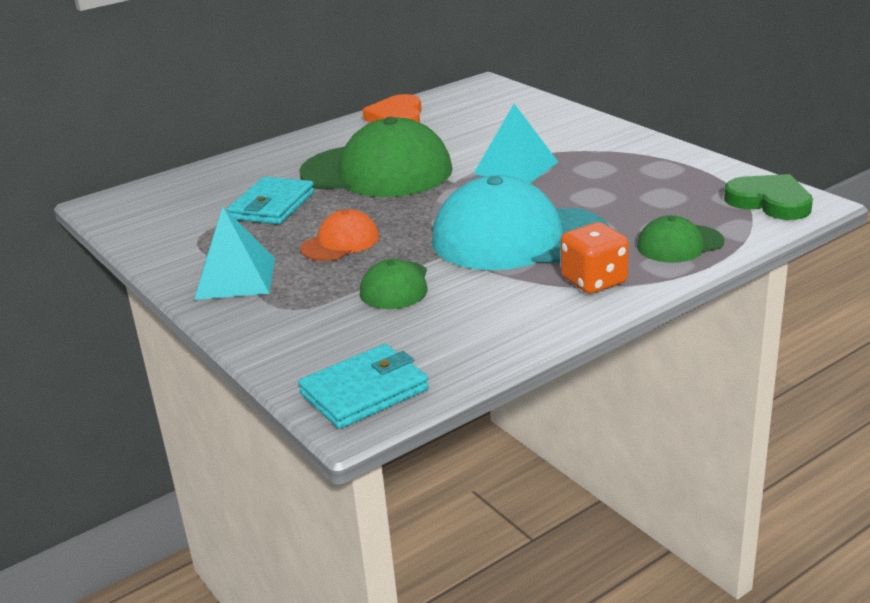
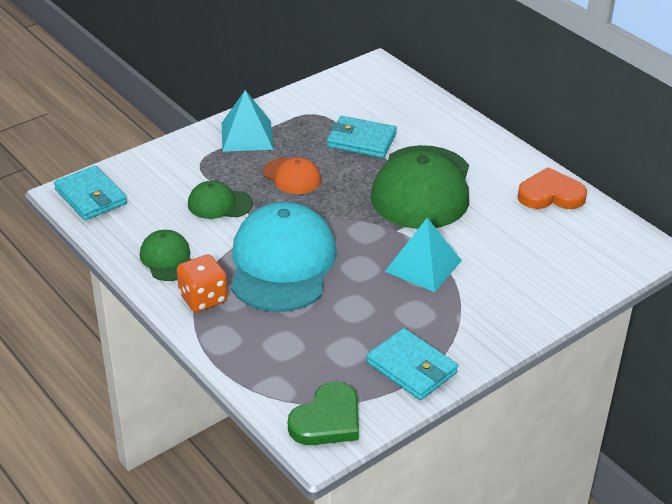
camera: 85 degrees right, 10 degrees up
green cap [637,215,725,263] -> green cap moved to [140,230,191,281]
none -> turquoise wallet [366,328,458,400]

